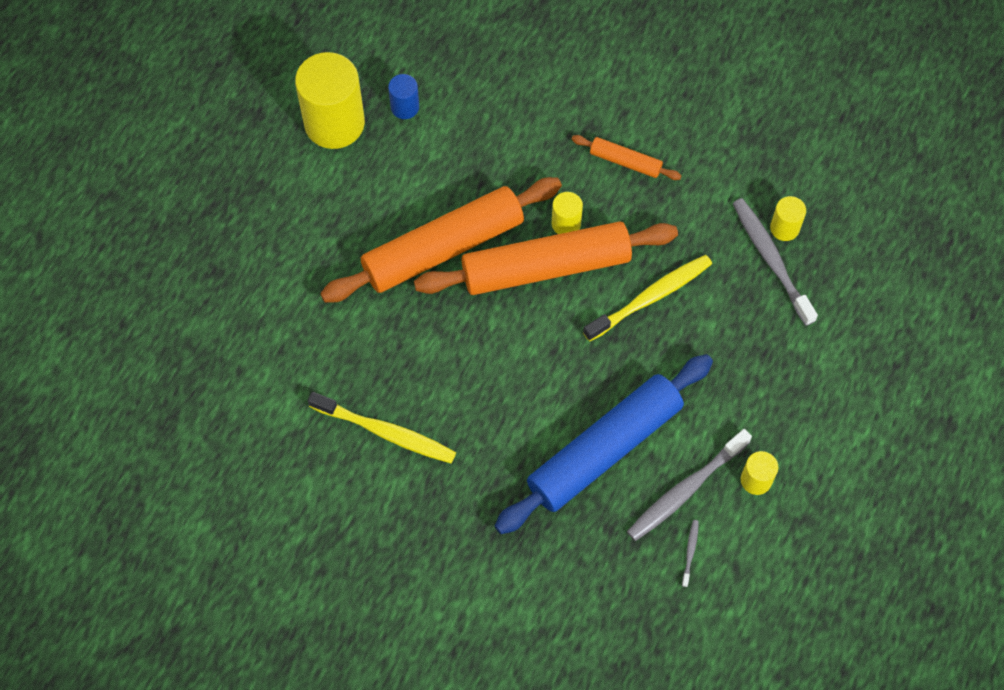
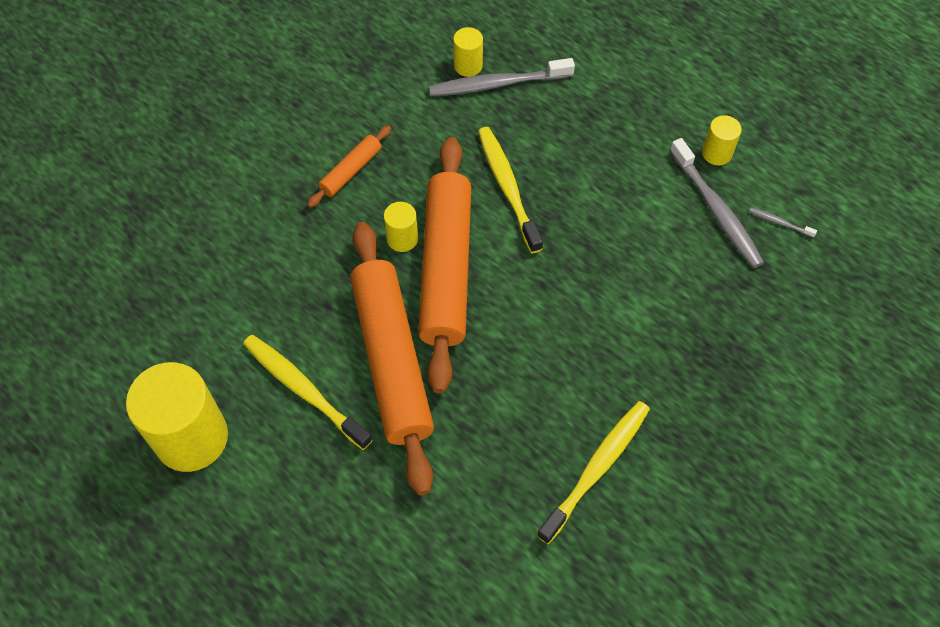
camera: 75 degrees left, 5 degrees down
blue cylinder [388,74,419,119] -> none
blue rolling pin [495,354,713,534] -> none
none -> yellow toothbrush [243,335,372,450]

